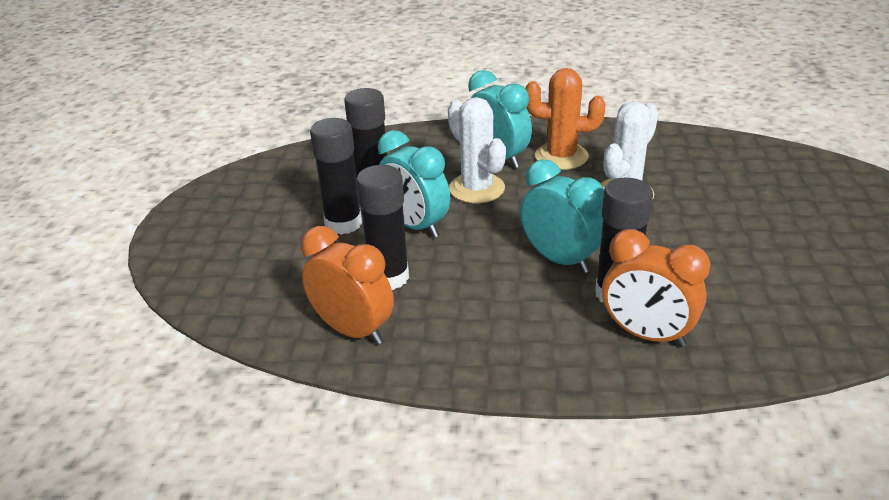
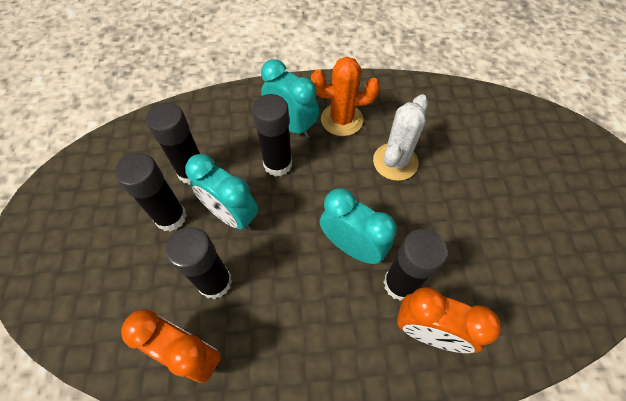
camera: 10 degrees left, 25 degrees up
white cactus [448,97,506,203] -> black glue stick [252,94,292,177]

